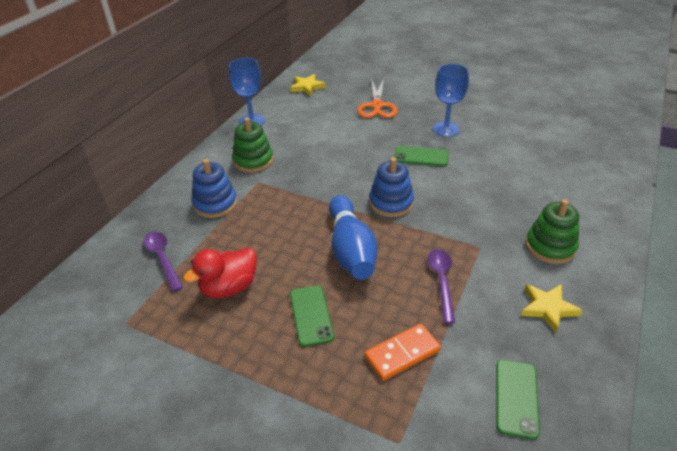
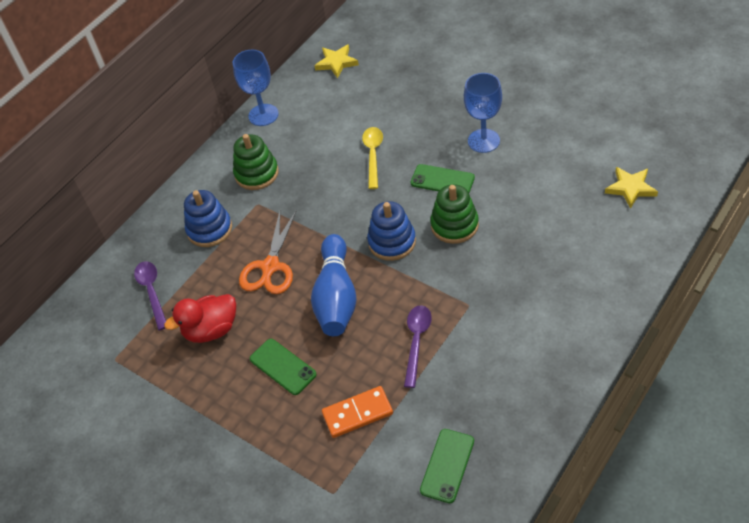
camera: 15 degrees right, 10 degrees up
green phone [290,285,334,347] -> green phone turned 45 degrees counterclockwise [250,339,317,395]
orange scissors [357,78,398,118] -> orange scissors moved to [239,209,297,294]
yellow star [521,284,583,333] -> yellow star moved to [605,167,658,209]
green stacking toy [526,199,579,264] -> green stacking toy moved to [430,184,479,244]
none -> yellow spoon [362,127,383,189]

